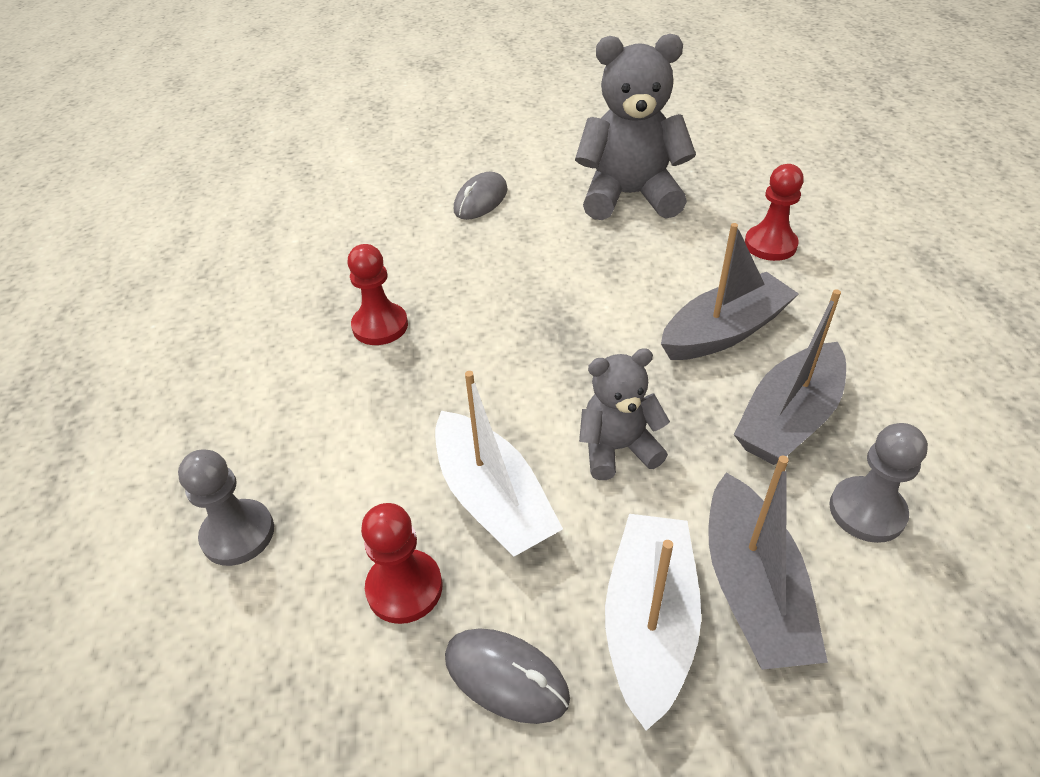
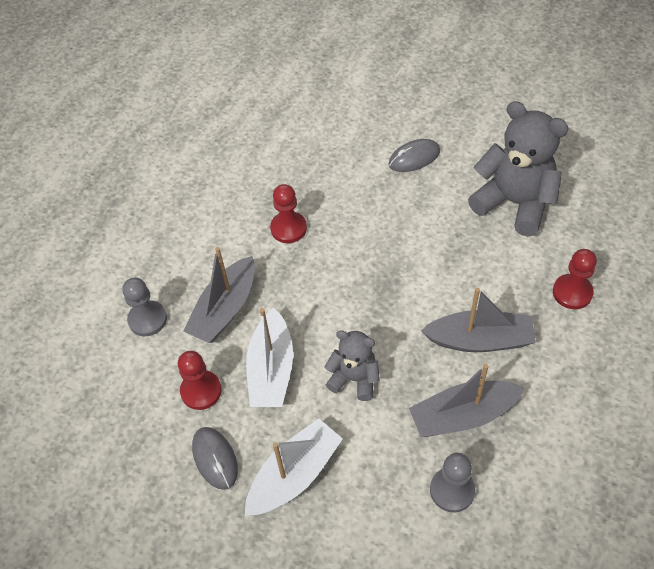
camera: 35 degrees right, 10 degrees up
grey boat [708,456,828,670] -> grey boat moved to [183,247,255,343]

